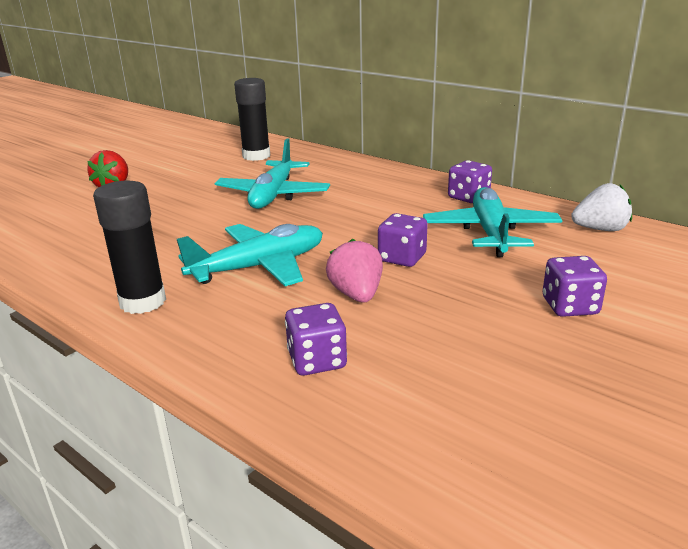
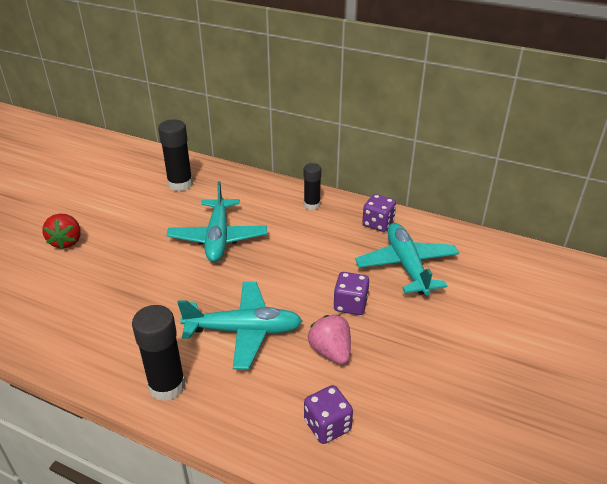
camera: 15 degrees left, 10 degrees up
turquoise plane [177,224,323,286] -> turquoise plane turned 45 degrees clockwise [177,282,302,369]
purple dice [542,256,607,317] -> none
white strawberry [571,183,632,231] -> none
none -> black glue stick [304,163,321,210]

